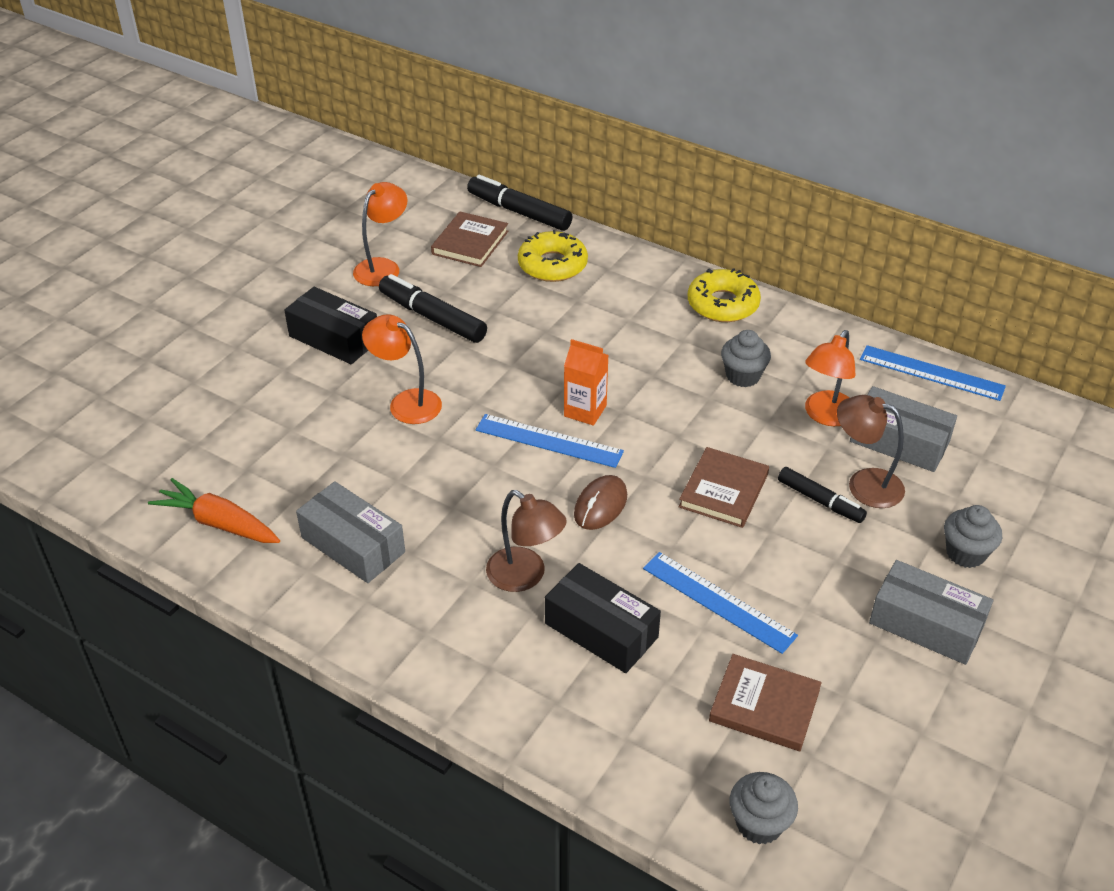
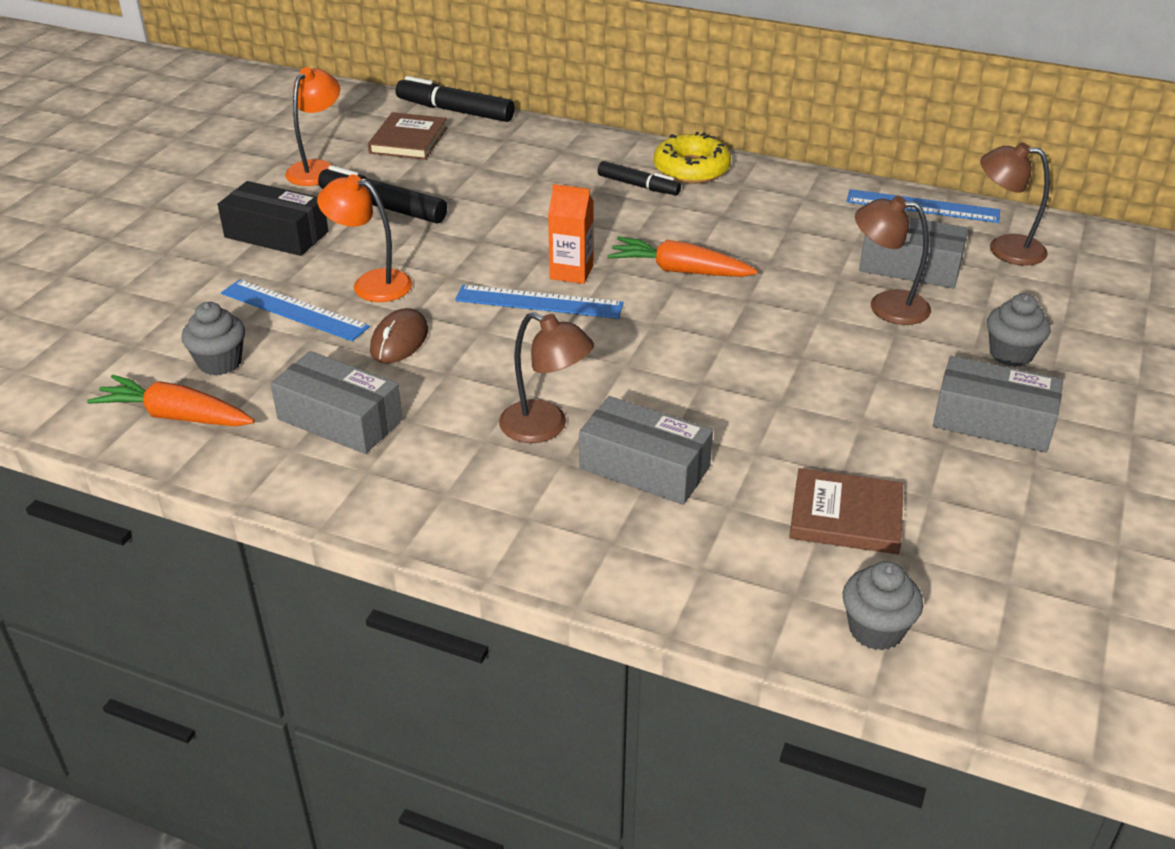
camera: 10 degrees left, 5 degrees down
yellow donut [518,230,588,282] -> none
black box [545,563,661,673] -> grey box [579,396,713,505]
brown mouse [574,475,627,530] -> brown mouse moved to [370,308,428,363]
blue ruler [643,552,798,654] -> blue ruler moved to [221,279,370,341]
brown book [679,447,769,528] -> none
grey cupcake [721,330,771,387] -> grey cupcake moved to [182,302,245,375]
black marker [778,467,867,523] -> black marker moved to [598,161,681,195]
orange lamp [805,330,856,426] -> none
none -> orange carrot [607,237,758,277]
none -> brown lamp [980,142,1050,266]

